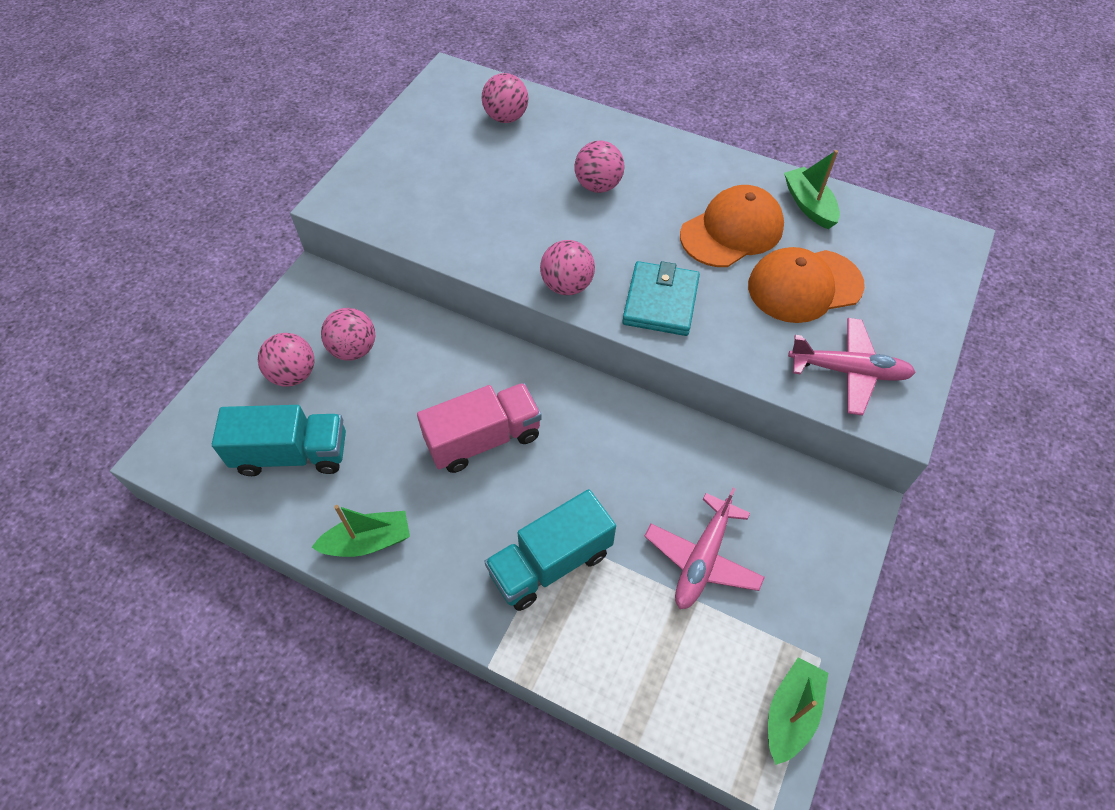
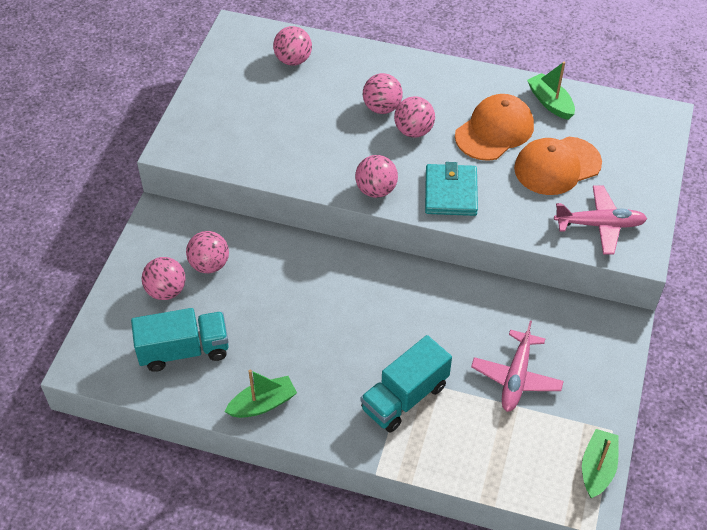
camera: 10 degrees left, 5 degrees down
pink truck [417,383,542,473] -> none
none -> pink ball [394,96,435,138]

